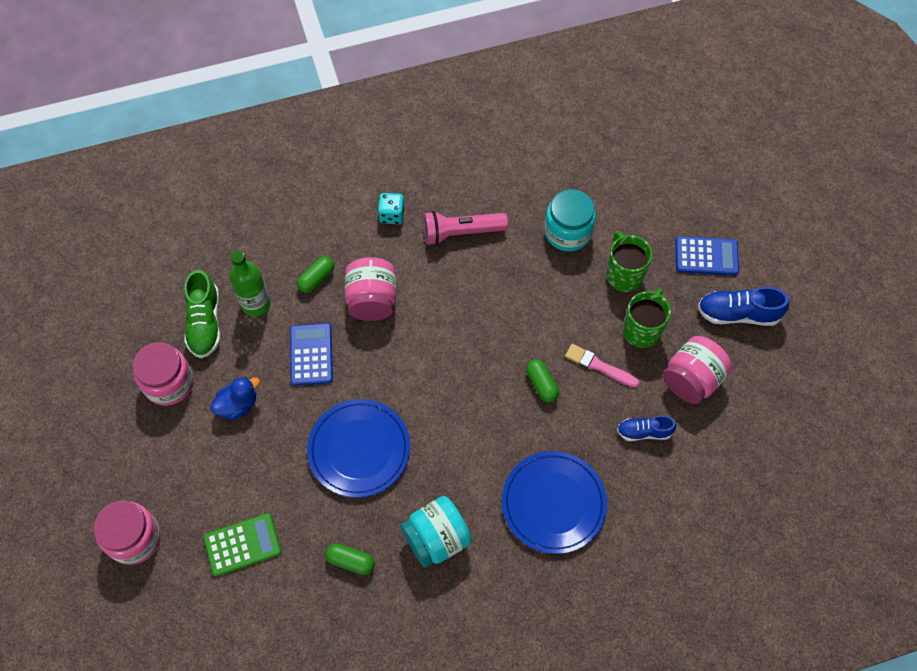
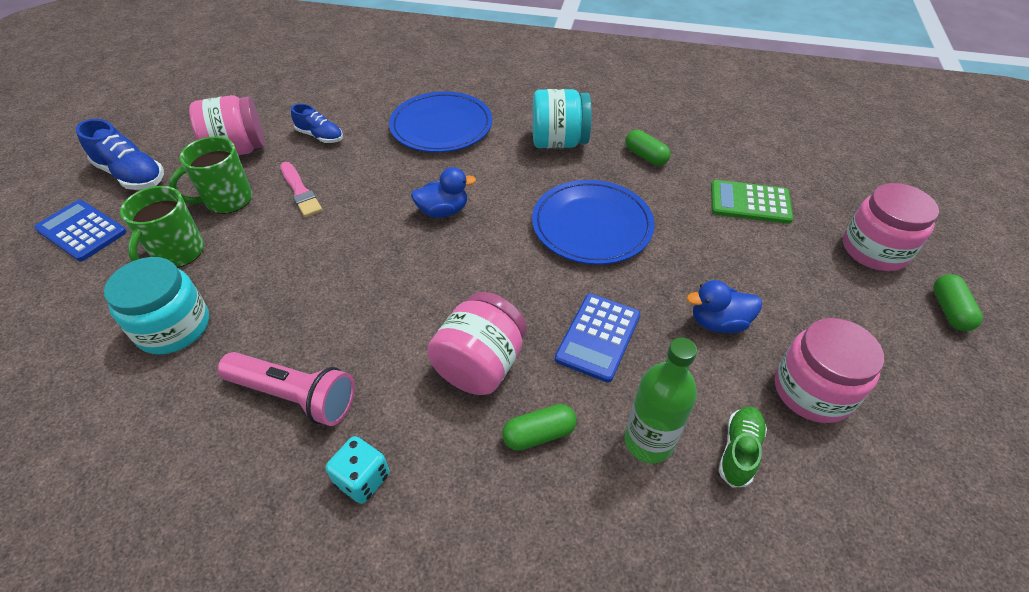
camera: 150 degrees left, 15 degrees down
green shoe [184,270,221,358] -> green shoe [718,406,767,488], size x0.63
green capsule [526,359,559,402] -> green capsule moved to [933,274,983,331]
none -> blue duck [411,167,476,218]

